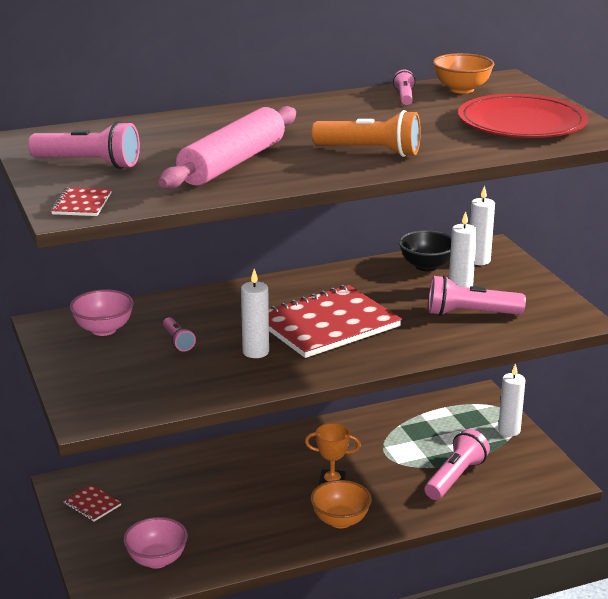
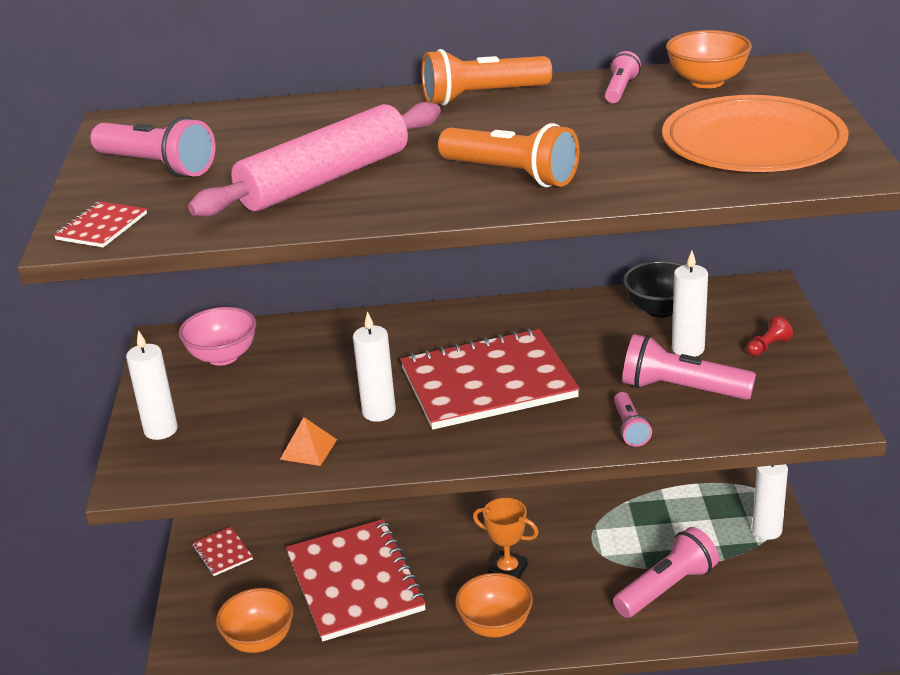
camera: 20 degrees right, 5 degrees up
pink bowl [123,517,188,568] -> orange bowl [216,588,294,653]
pink flashlight [163,317,196,351] -> pink flashlight moved to [614,392,652,447]
red plate [458,94,588,138] -> orange plate [662,95,848,172]
white candle [470,185,495,265] -> white candle moved to [126,330,178,440]
none -> orange pyramid [280,417,337,466]
none -> red notebook [286,519,426,641]
none -> orange flashlight [422,49,552,106]
none -> red pawn [746,316,793,356]

